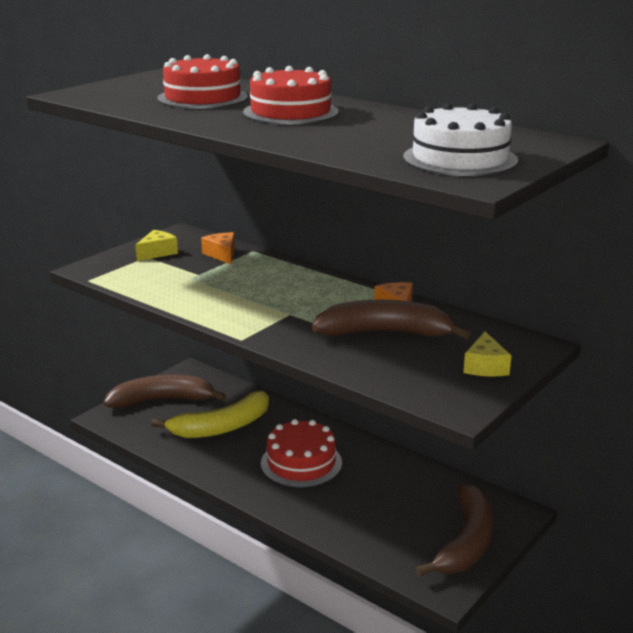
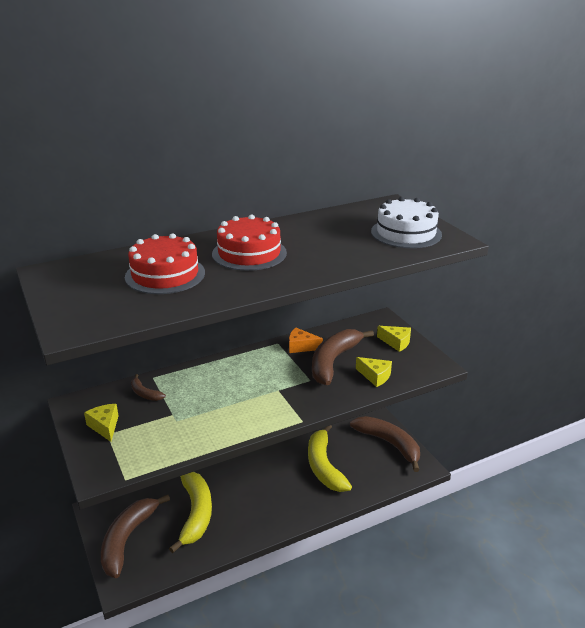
camera: 65 degrees left, 5 degrees up
orange cheese [201,232,235,264] -> brown banana [131,374,166,401]
red cake [261,419,342,488] -> none
none -> yellow banana [308,425,352,492]
none -> yellow cheese [356,357,392,387]

